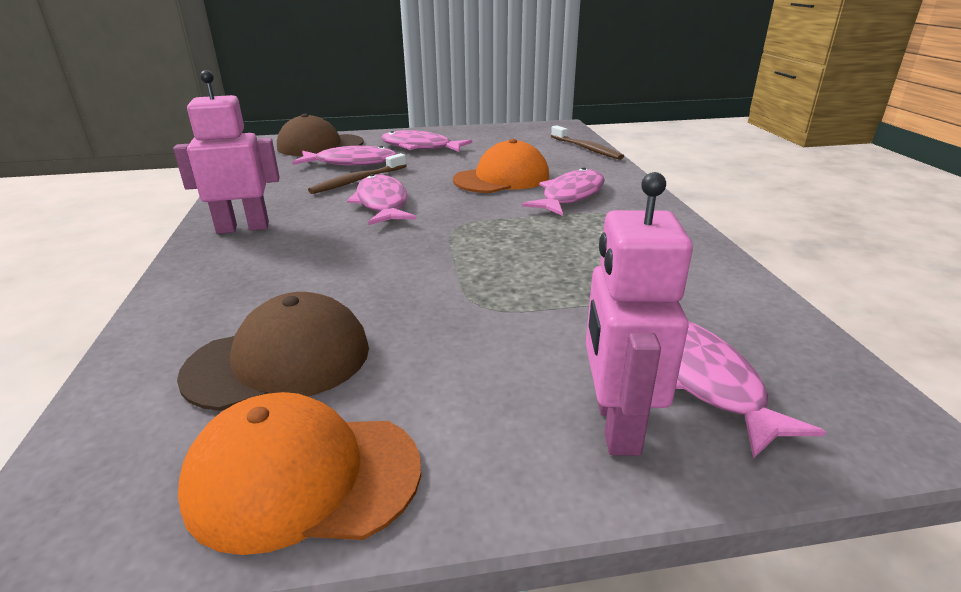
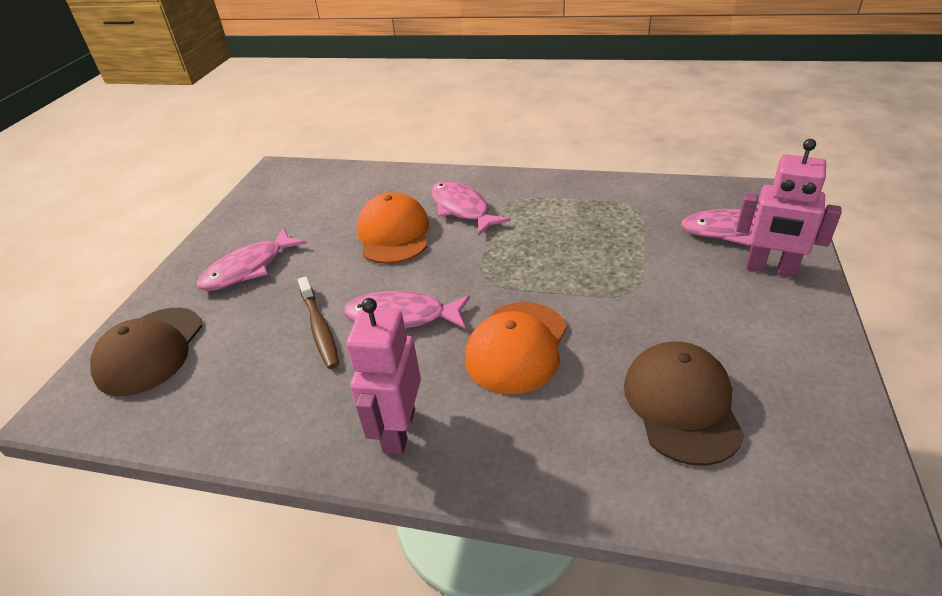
camera: 65 degrees left, 10 degrees up
orange cap [178,392,421,555] -> orange cap moved to [465,302,567,394]
pink fish [292,146,396,166] -> none
brown toothbrush [551,125,624,160] -> none

